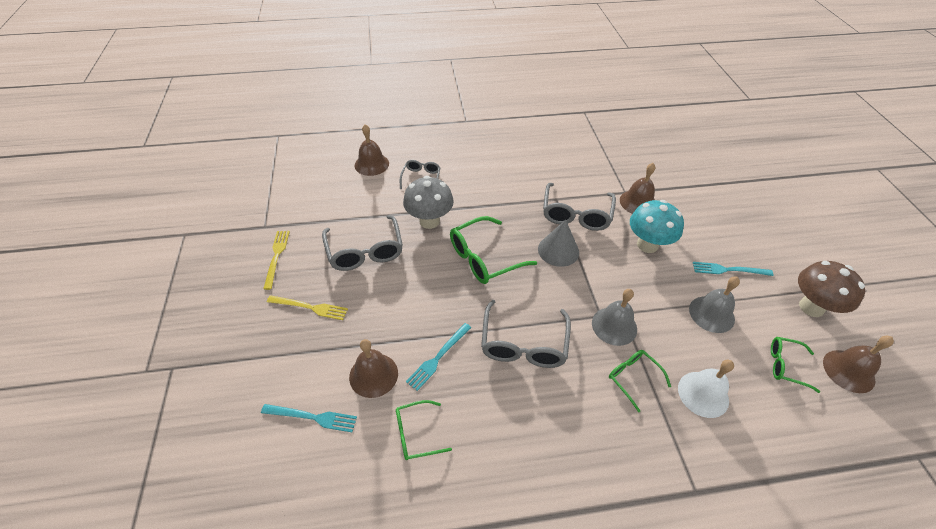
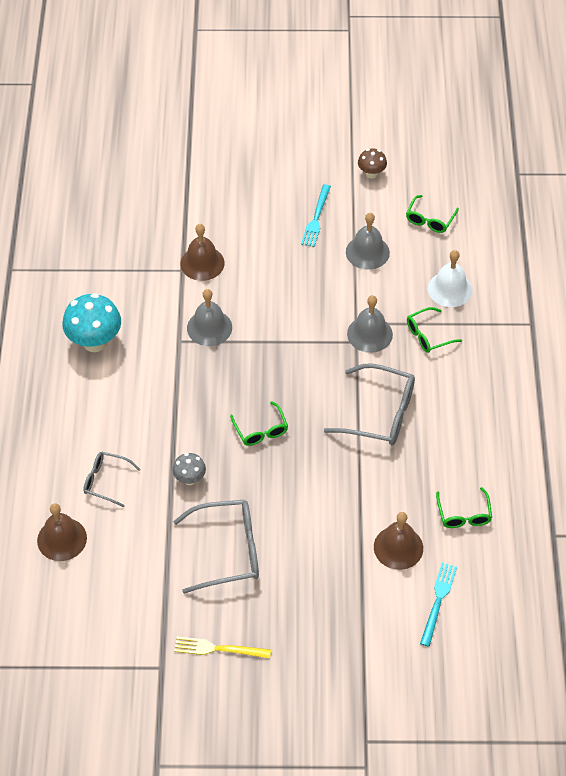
camera: 80 degrees left, 5 degrees up
yellow fork [267,295,348,320] -> none
grey mushroom [403,176,454,229] -> grey mushroom [173,453,206,485], size x0.54
turquoise fork [406,323,471,391] -> none
green glasses [450,216,537,284] -> green glasses [230,401,288,446], size x0.58
grey cone [538,220,579,267] -> none
grey glasses [543,183,616,231] -> grey bell [187,289,232,346]
turquoise mushroom [630,200,684,253] -> turquoise mushroom moved to [63,293,121,352]
brown mushroom [798,261,865,317] -> brown mushroom [358,148,387,179], size x0.54
brown bell [823,336,894,393] -> none

